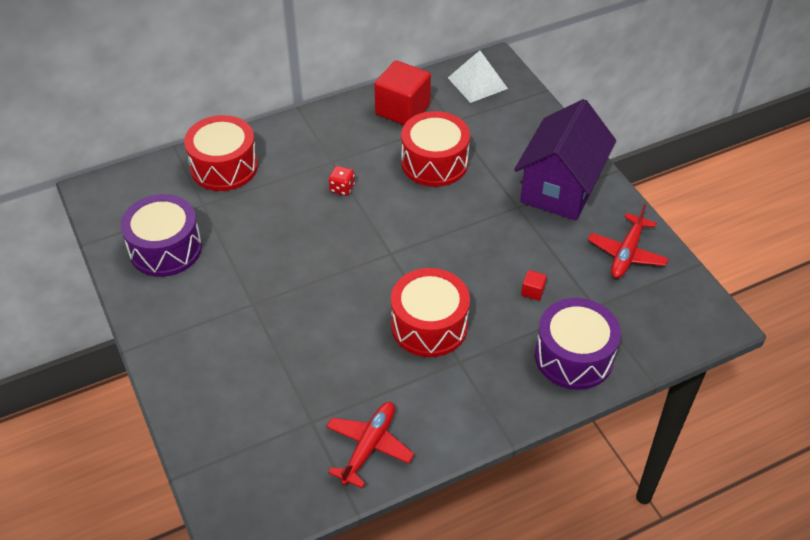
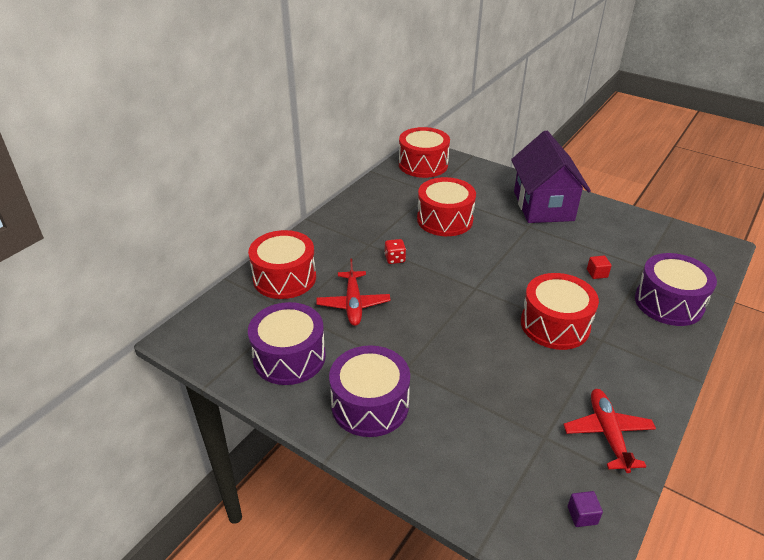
camera: 30 degrees left, 10 degrees down
red cube [374,60,431,125] -> none
white pyramid [448,50,508,103] -> red drum [399,127,450,178]
red plane [588,204,669,278] -> red plane moved to [317,259,391,326]
none -> purple drum [329,345,410,437]
none -> purple cube [568,491,603,527]

